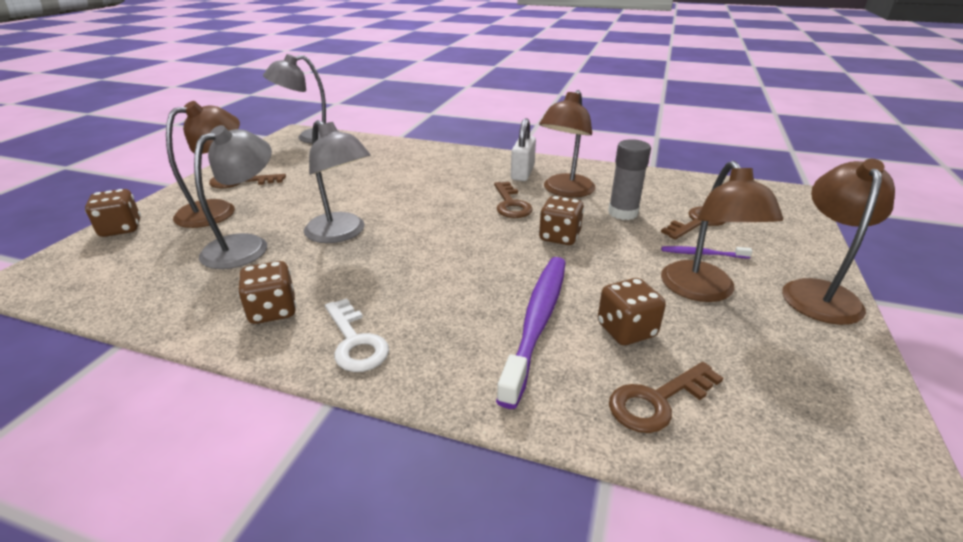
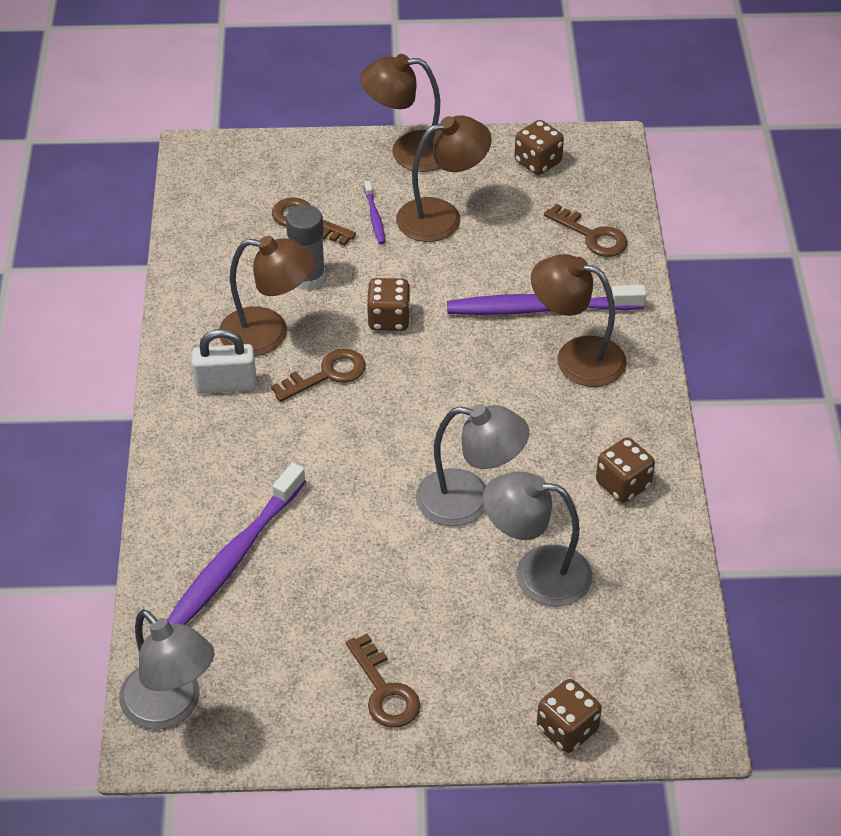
camera: 110 degrees left, 15 degrees up
brown lamp [166,101,240,228] -> brown lamp moved to [531,254,627,387]
grey lamp [304,120,371,243] -> grey lamp turned 75 degrees clockwise [416,404,529,526]
white key [325,298,389,372] -> none
brown dice [598,278,666,345] -> brown dice moved to [514,120,564,175]
none -> purple toothbrush [167,463,306,625]

